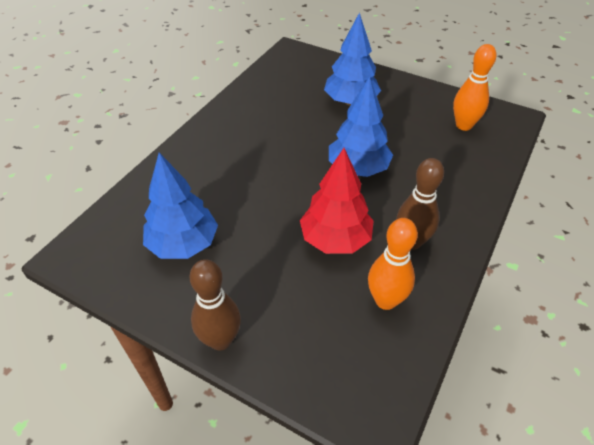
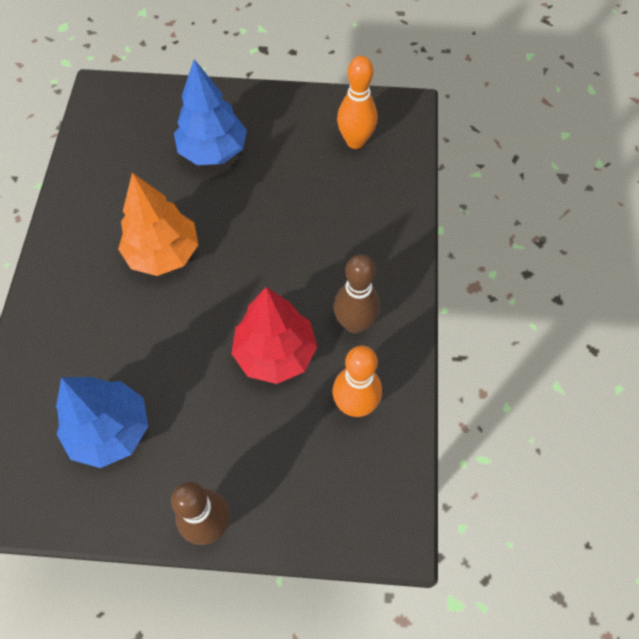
camera: 25 degrees left, 15 degrees up
blue tree [329,76,393,177] -> none
none -> orange tree [118,173,198,276]

